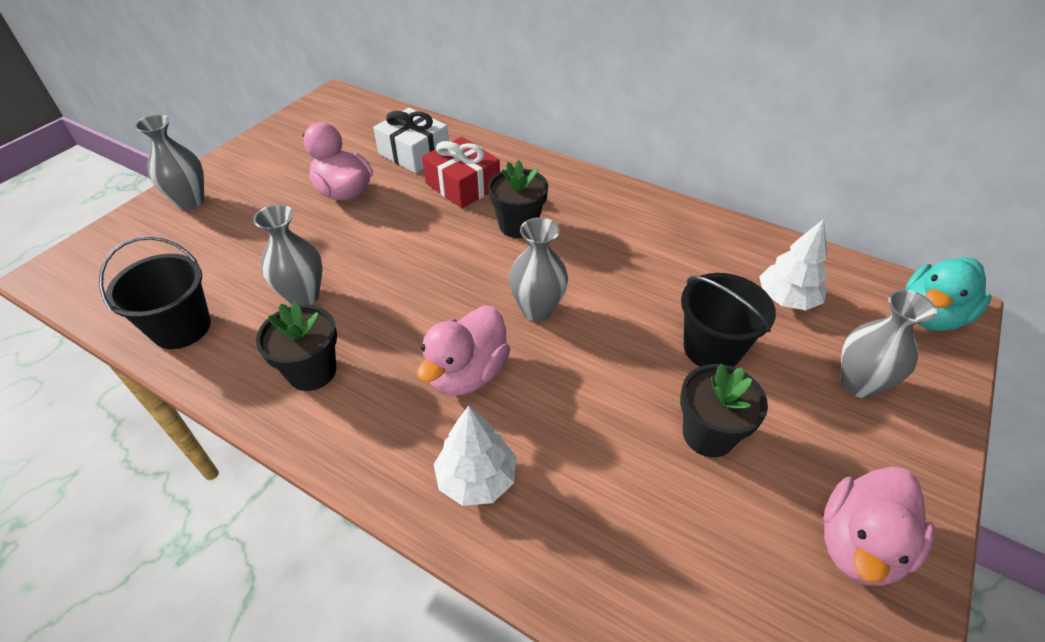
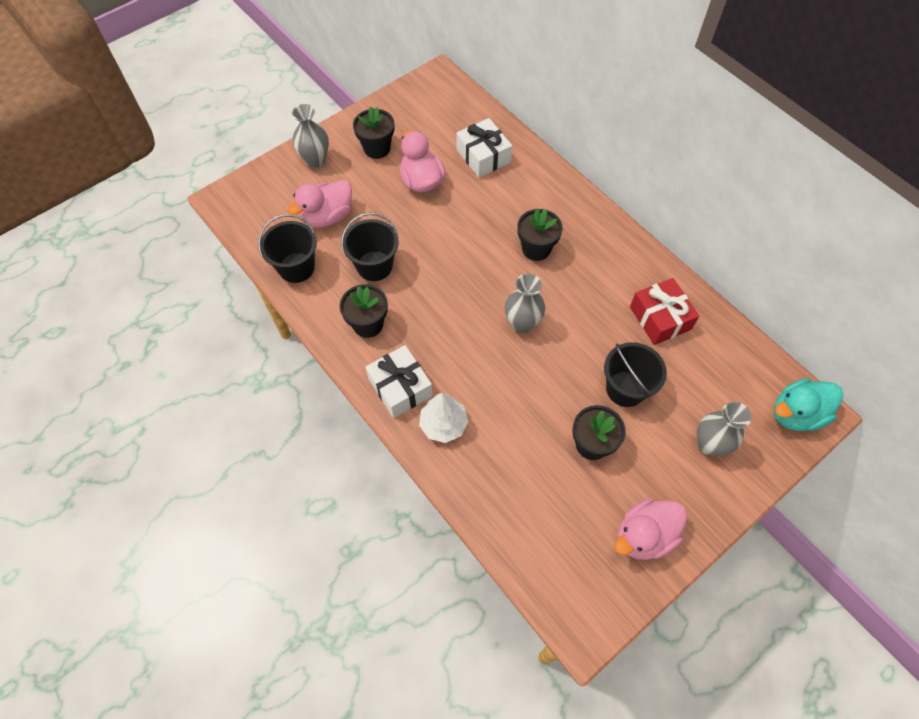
camera: 20 degrees right, 15 degrees up
grey vase [253,204,323,305] -> black bucket [341,213,399,281]
pink duck [418,306,510,396] -> pink duck moved to [288,180,352,227]
red gift [422,137,500,208] -> red gift moved to [630,278,699,345]
white tree [759,219,828,310] -> none
none -> black flower pot [353,107,394,159]
none -> white gift [366,345,433,418]

